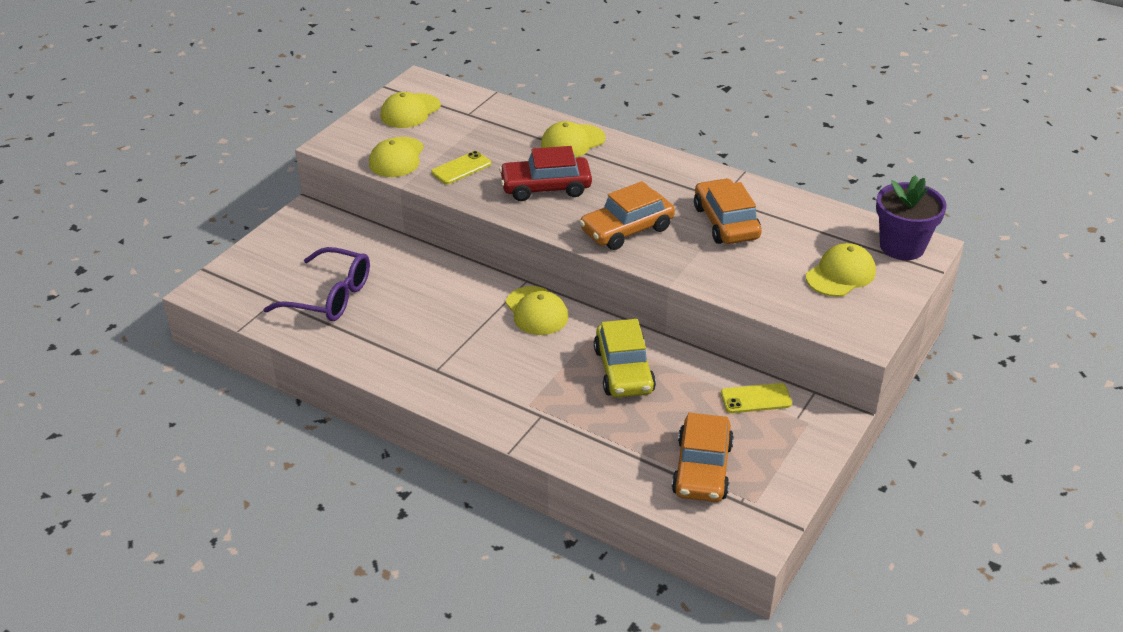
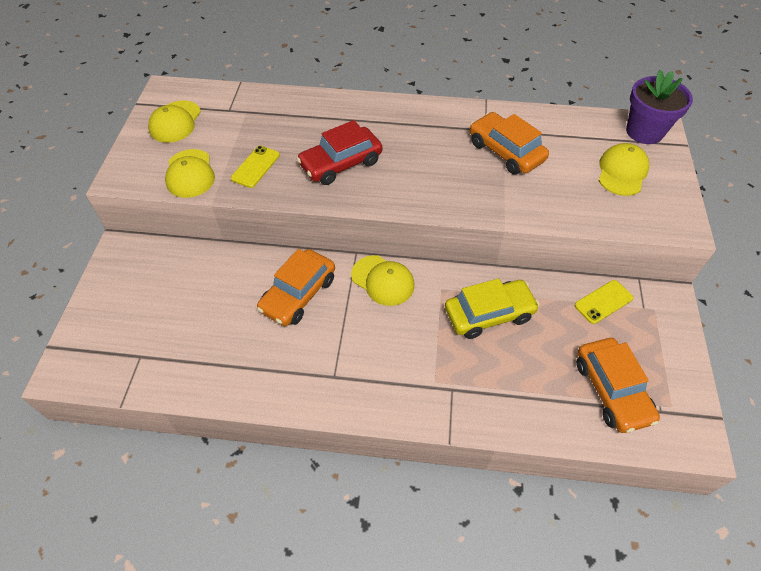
camera: 25 degrees left, 15 degrees up
purple glasses [263,247,370,321] -> none
yellow cap [541,121,606,158] -> none
orange car [579,181,675,250] -> orange car moved to [257,249,335,326]
yellow car [594,319,656,398] -> yellow car turned 75 degrees counterclockwise [445,278,540,339]

